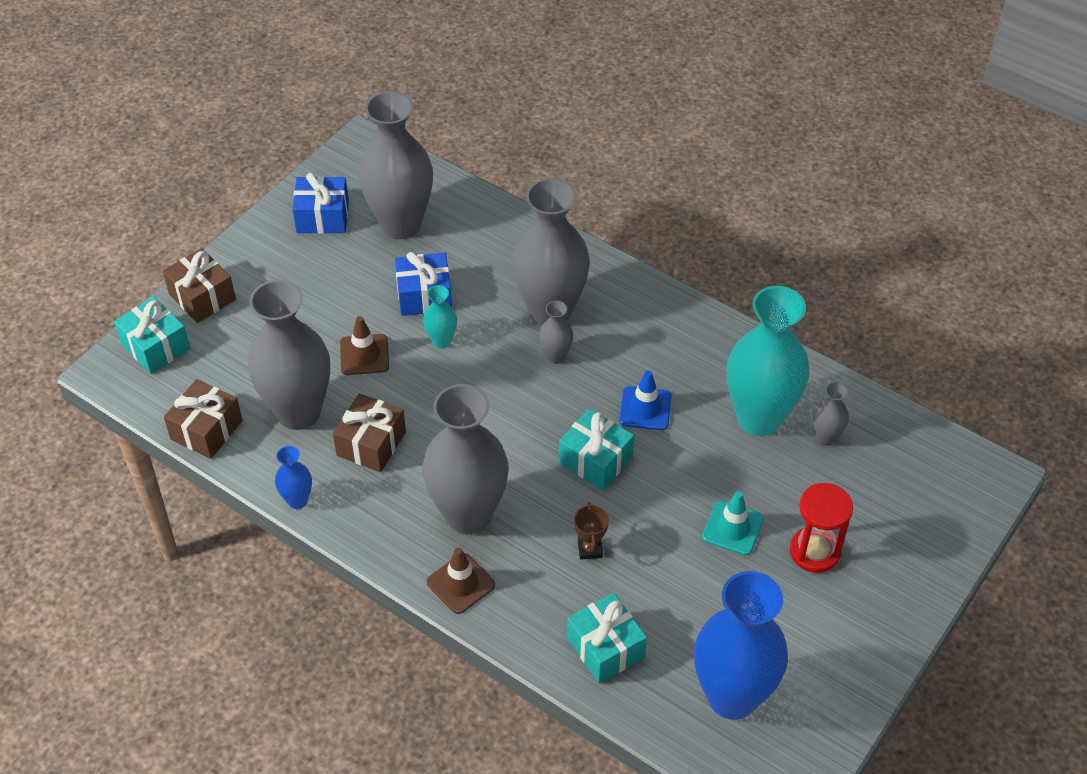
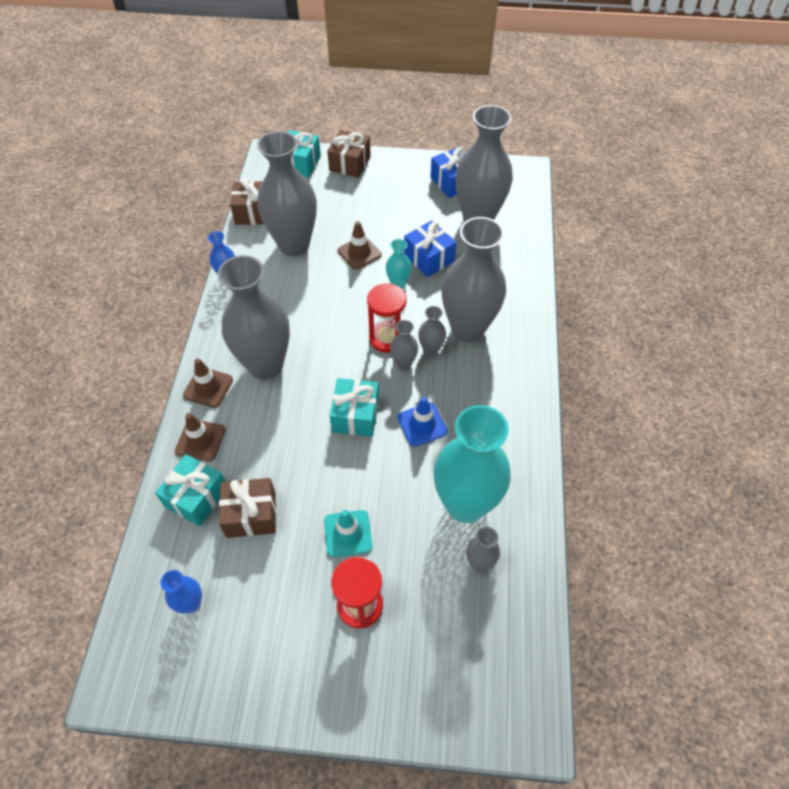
camera: 60 degrees right, 5 degrees up
brown gift [333,393,406,472] -> brown gift moved to [219,478,276,538]
brown trophy [574,502,609,560] -> none
blue vase [694,571,788,720] -> blue vase [160,570,202,613], size x0.44
none -> brown traffic cone [175,413,226,461]
none -> red hourglass [367,283,407,353]
none -> grey vase [390,320,418,370]

